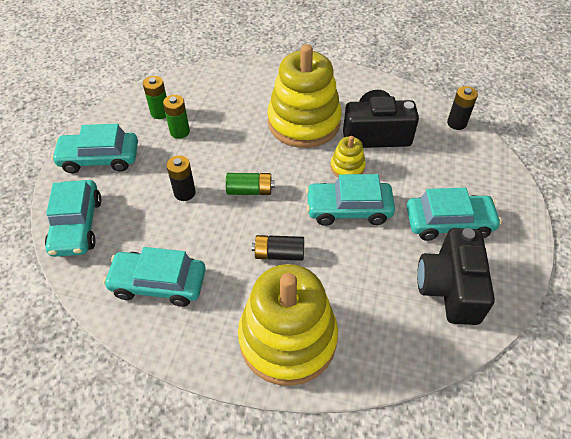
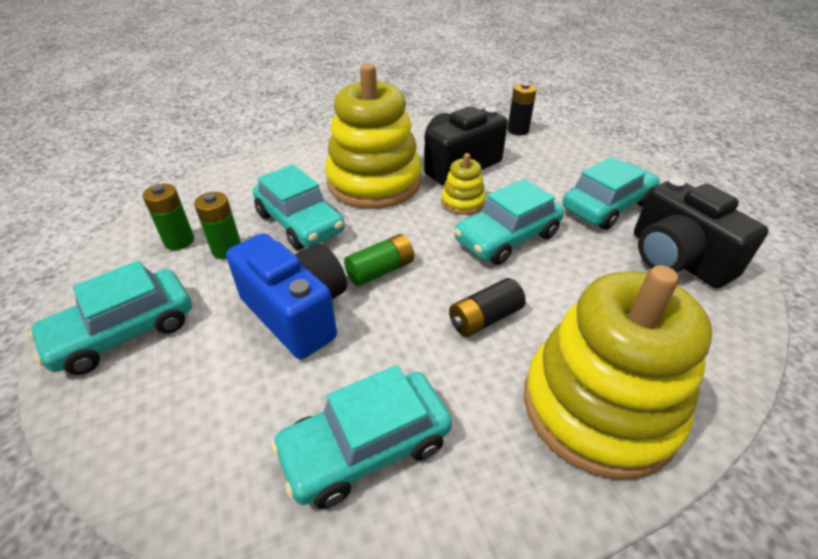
camera: 35 degrees left, 10 degrees down
turquoise car [45,180,102,257] -> turquoise car moved to [253,164,345,250]
black battery [167,155,196,201] -> blue camera [226,233,347,359]

